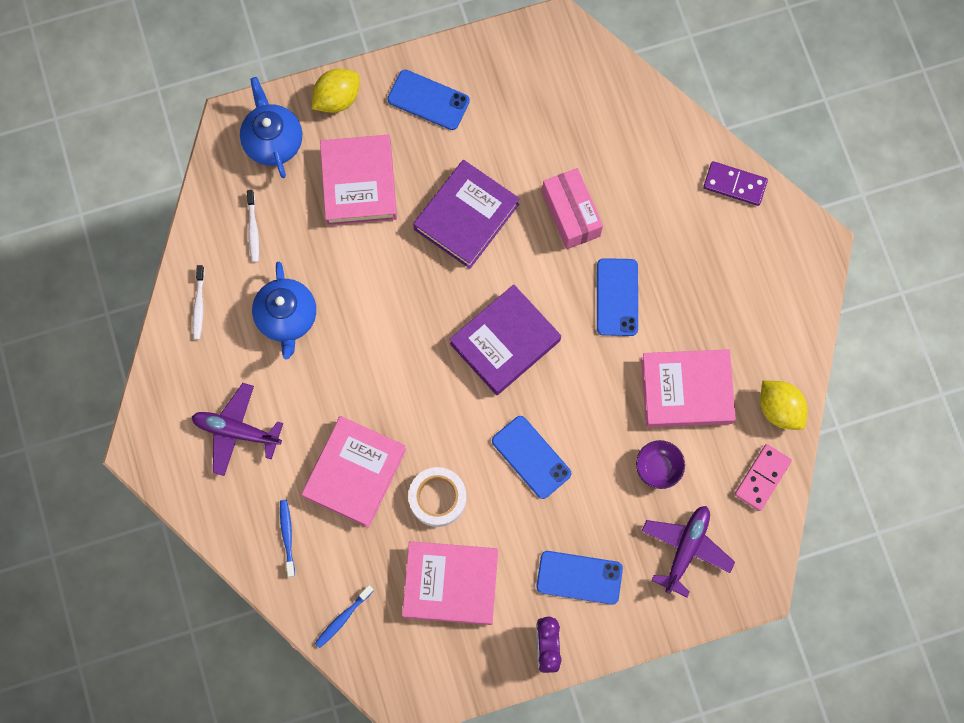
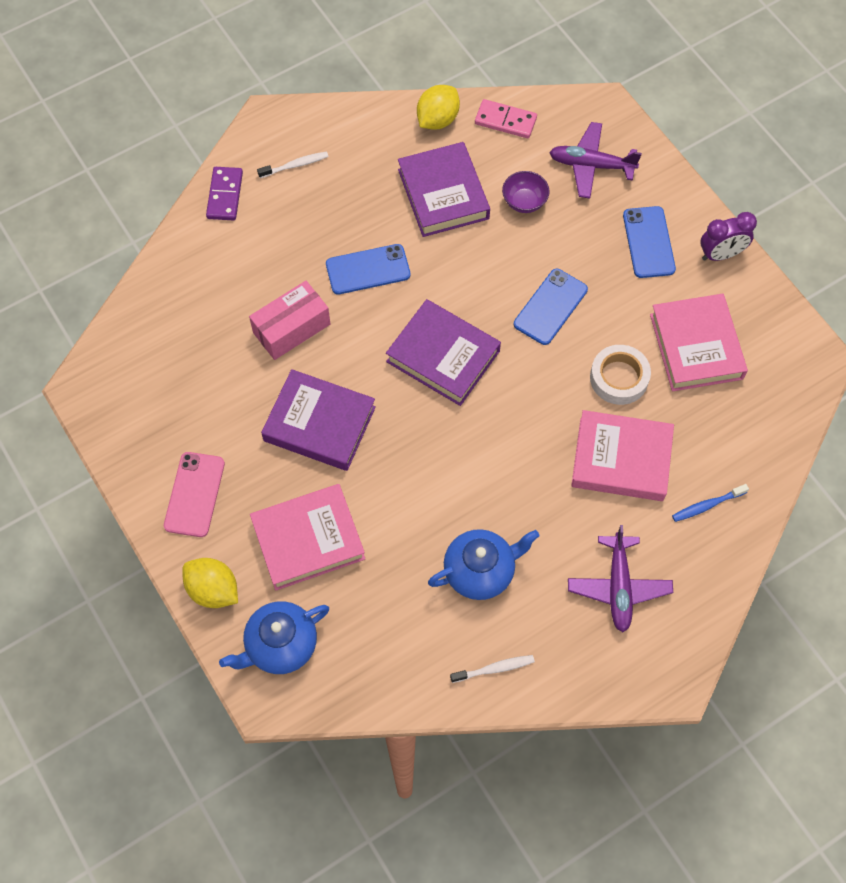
camera: 105 degrees left, 10 degrees down
white toothbrush [247,190,259,263] -> white toothbrush moved to [257,151,329,178]
blue toothbrush [315,585,374,648] -> none
blue phone [387,69,470,130] -> pink phone [164,452,225,537]
pink book [641,349,736,428] -> purple book [398,142,490,237]

